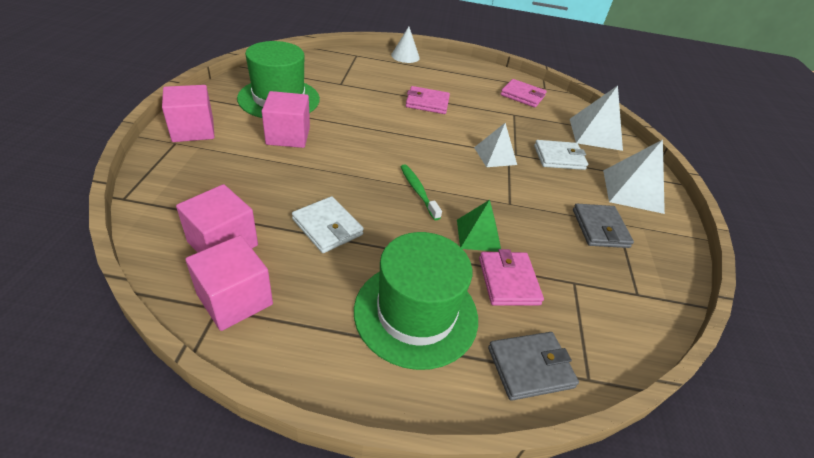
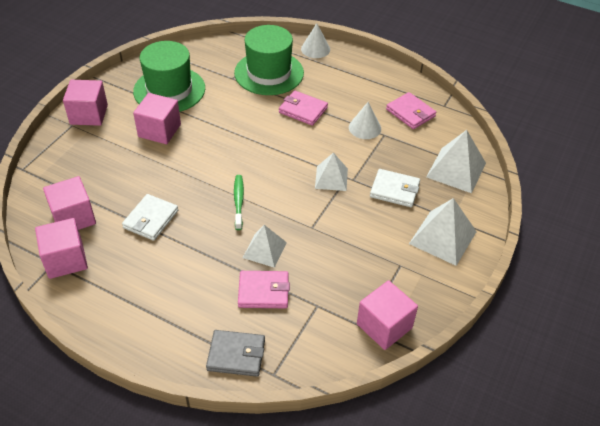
camera: 25 degrees right, 5 degrees up
white wallet [292,196,364,253] -> white wallet turned 45 degrees clockwise [122,194,178,241]
green hat [354,232,478,370] -> green hat moved to [234,25,304,95]
green pyramid [457,200,501,252] -> white pyramid [243,225,287,268]
pink wallet [479,249,544,306] -> pink wallet turned 75 degrees clockwise [238,271,290,308]
grey wallet [573,204,634,248] -> none
none -> white cone [349,102,381,139]
none -> pink cube [357,280,418,350]

